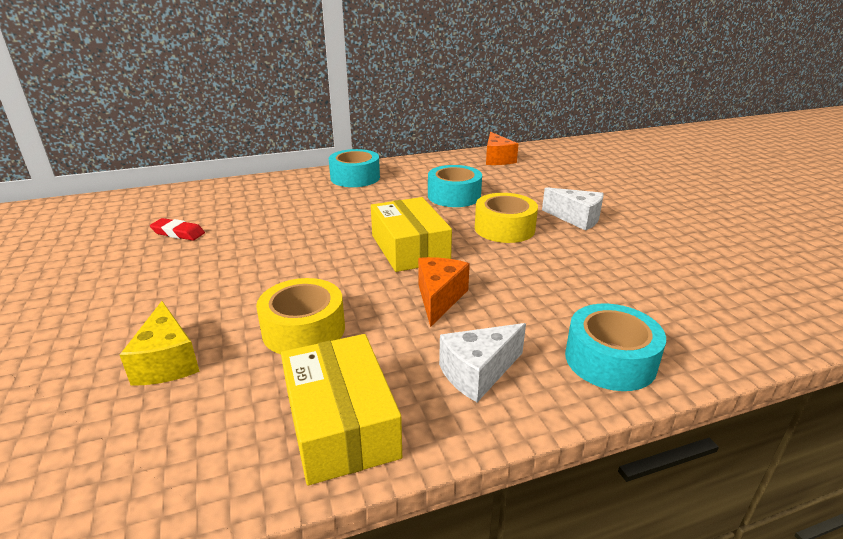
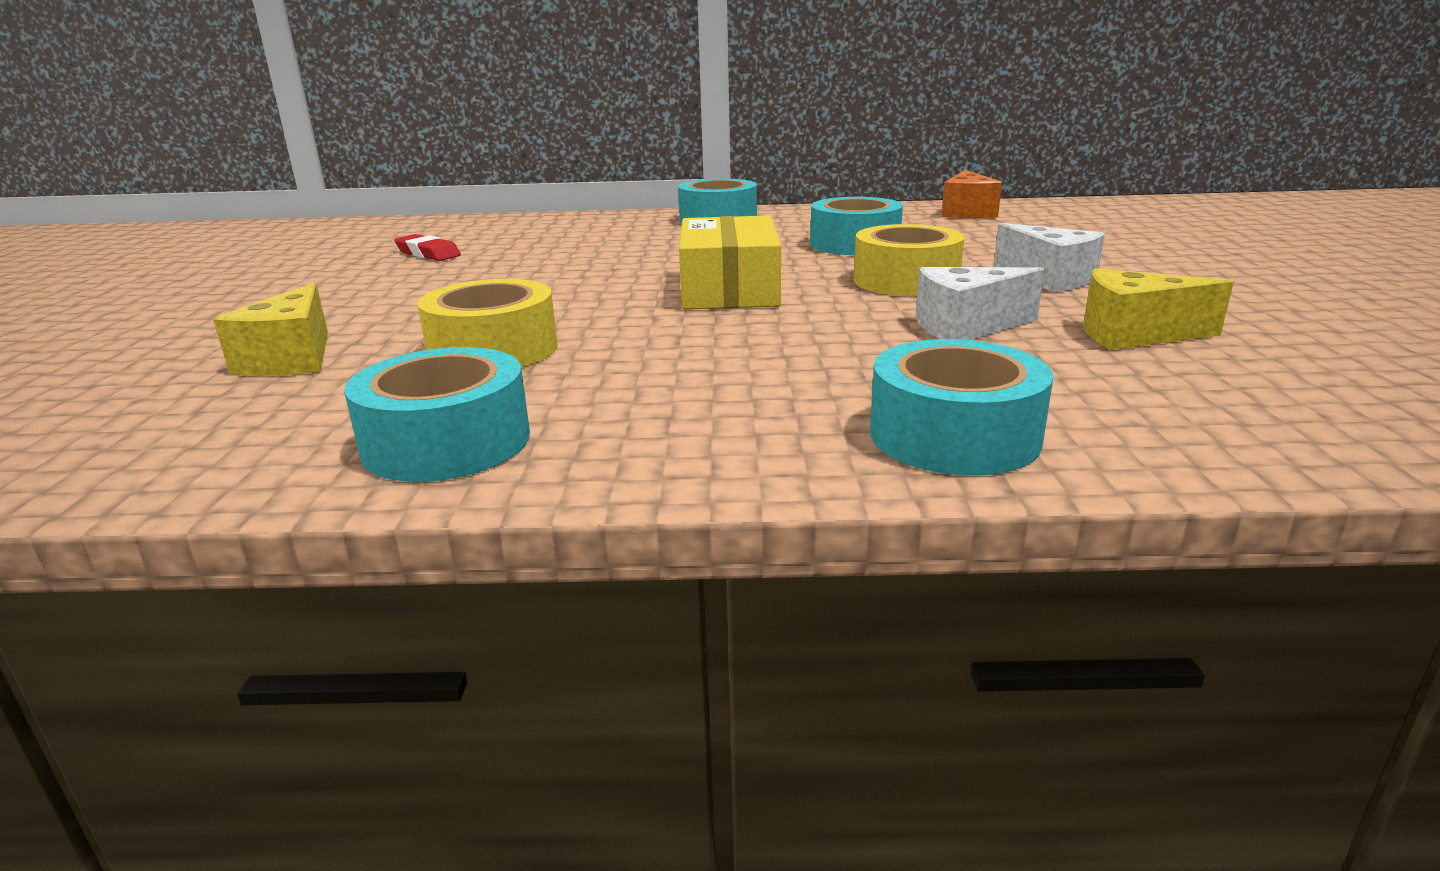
camera: 20 degrees right, 5 degrees down
yellow box [281,334,402,485] -> turquoise tape [344,347,530,482]
orange cheese [418,257,470,327] -> none
white cheese [439,323,526,402] -> white cheese moved to [916,267,1045,340]
none -> yellow cheese [1083,268,1234,350]

